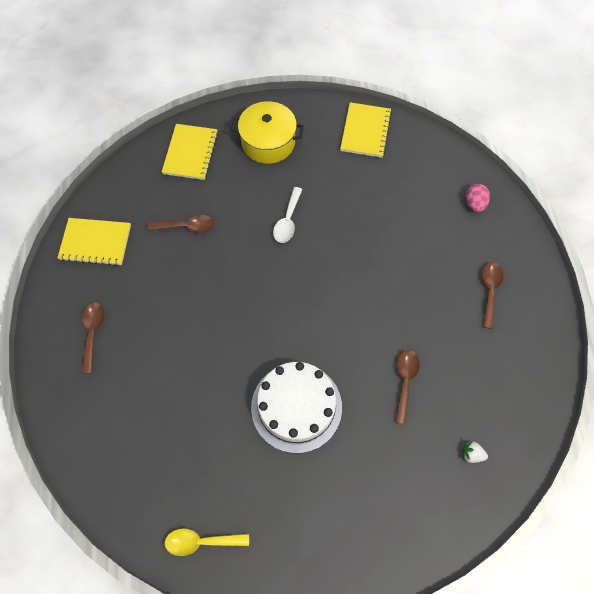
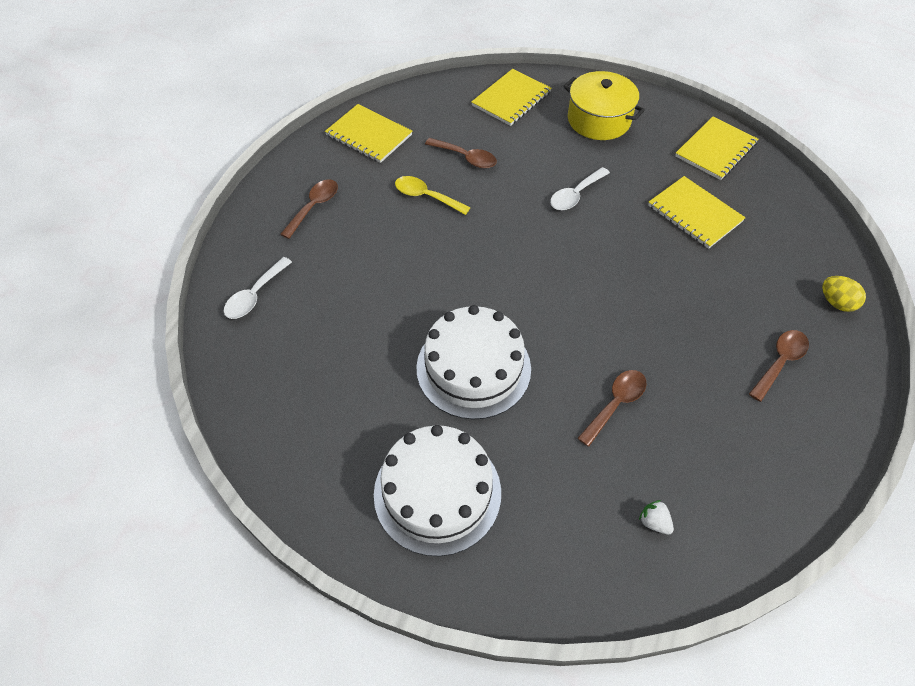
camera: 30 degrees right, 10 degrees down
yellow spoon [165,528,249,556] -> yellow spoon moved to [395,176,471,215]
pink egg [466,184,490,212] -> none
none -> white spoon [224,257,292,319]
none -> white cake [374,425,501,556]
none -> yellow notebook [648,176,746,249]
none -> yellow egg [822,276,866,312]

